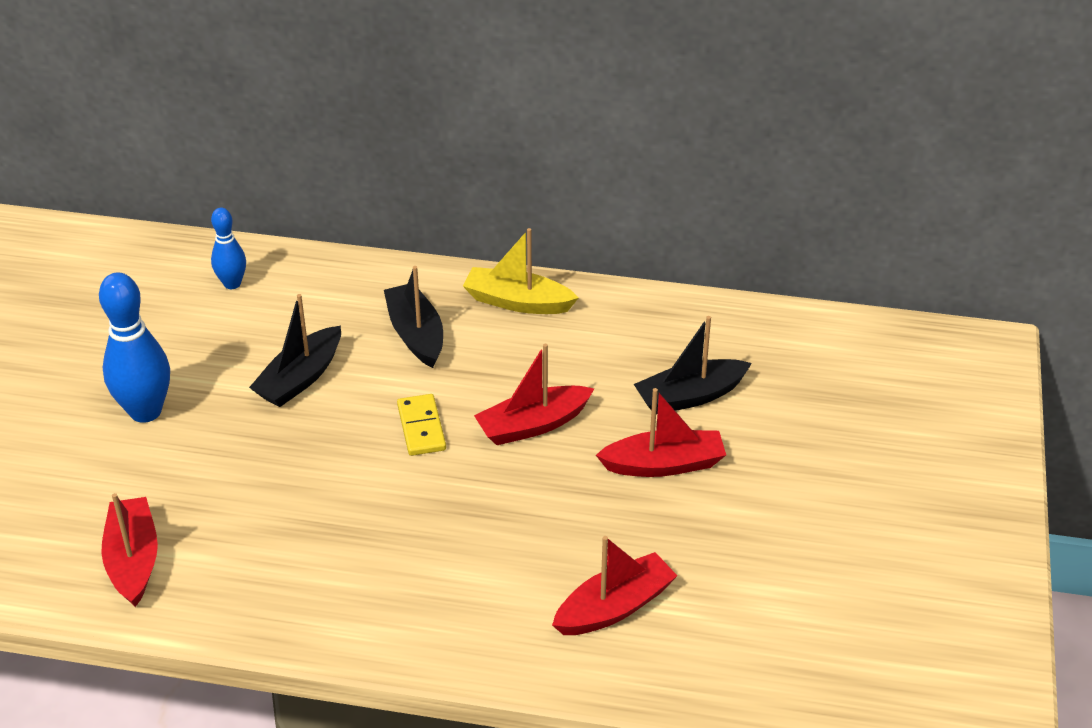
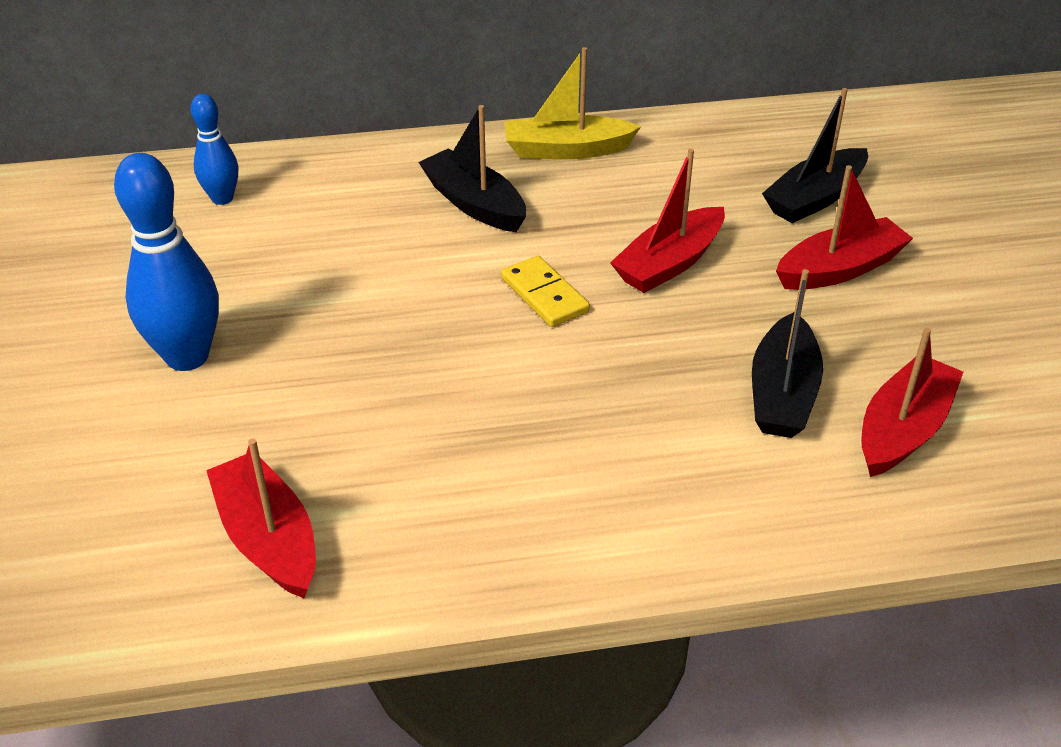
camera: 20 degrees left, 0 degrees up
black boat [249,294,341,407] -> black boat moved to [752,269,823,438]

